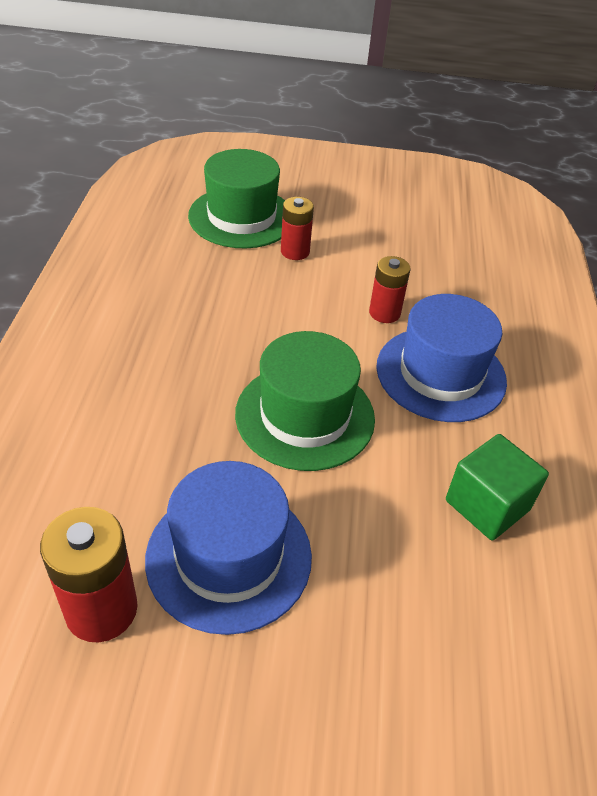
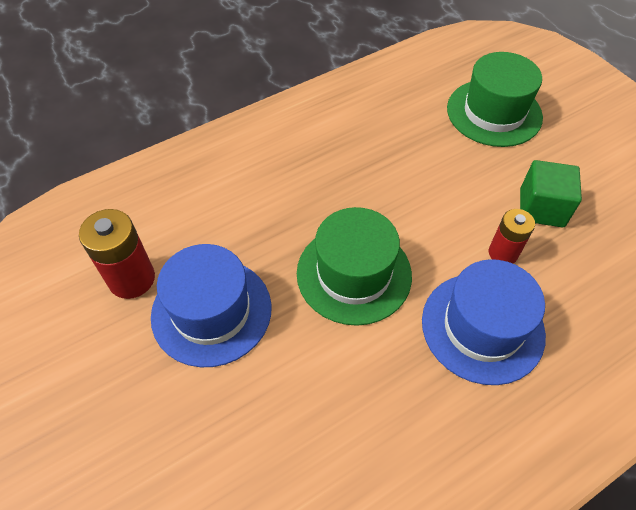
camera: 55 degrees right, 10 degrees up
red battery [281,197,314,260] -> none
green cube [446,434,549,540] -> green cube moved to [520,160,582,227]

